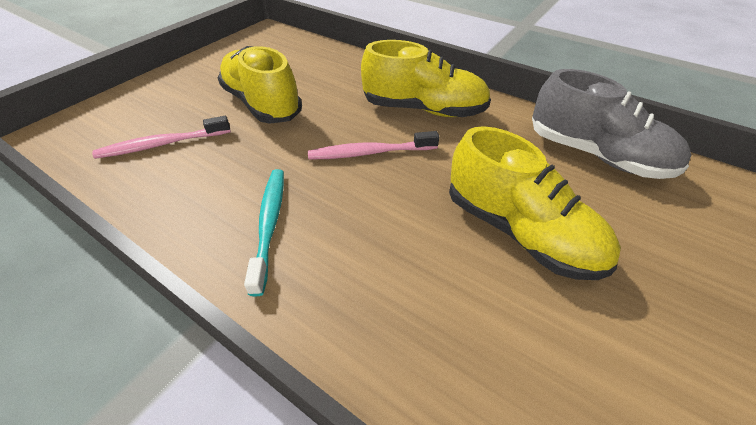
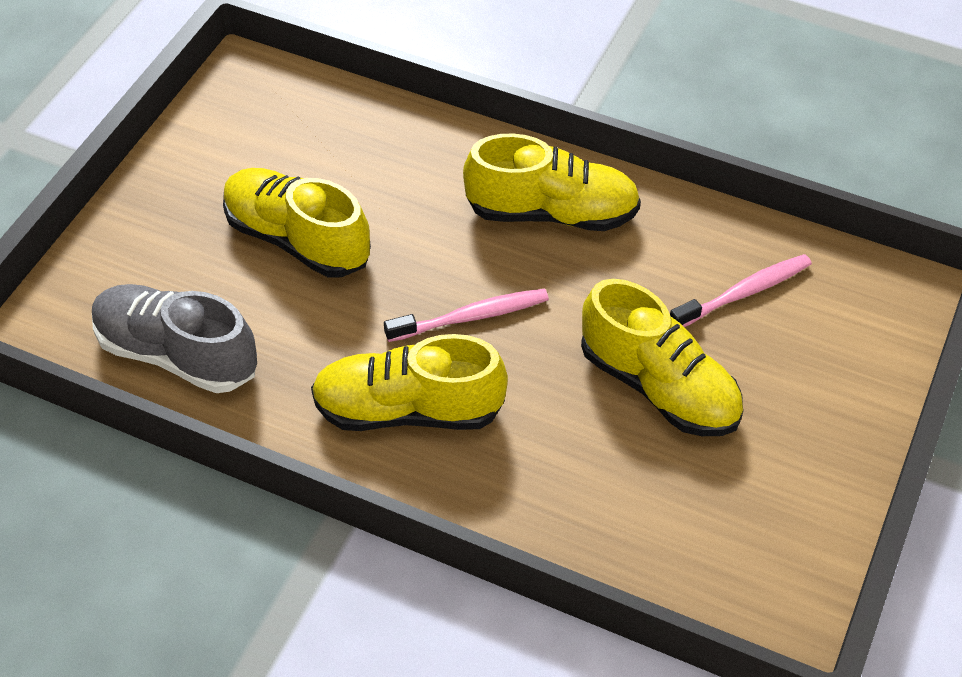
camera: 170 degrees right, 5 degrees up
turquoise toothbrush [244,169,284,296] -> yellow shoe [463,133,641,231]

